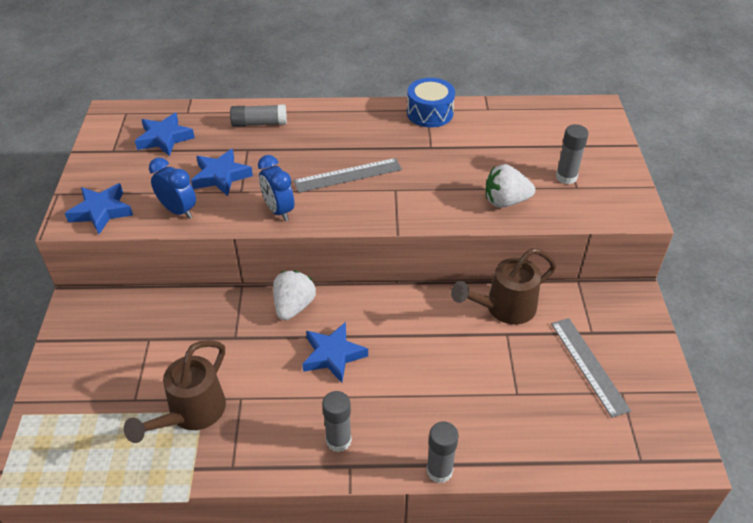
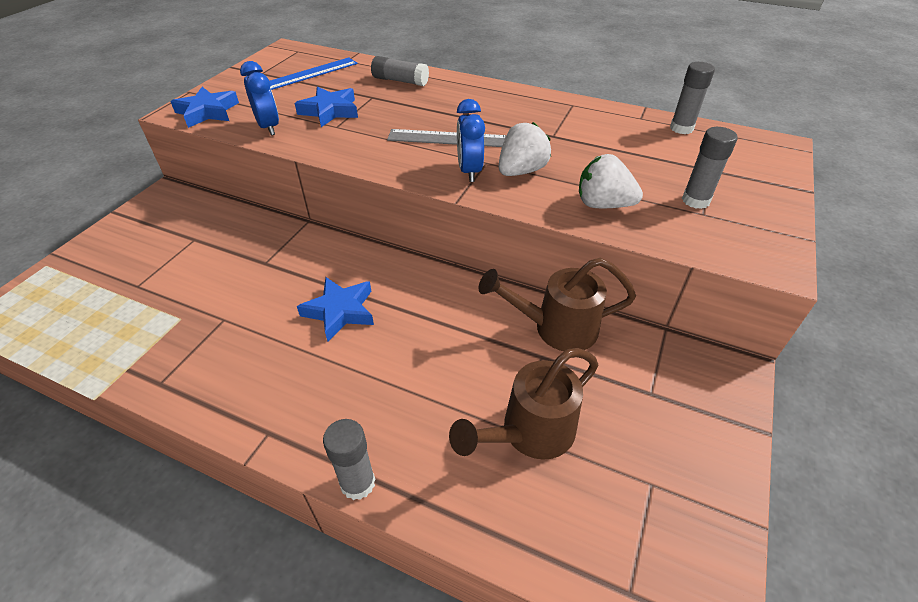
camera: 25 degrees right, 0 degrees up
brown watering can [124,340,226,443] -> brown watering can moved to [449,348,599,460]
blue star [135,113,195,156] -> blue ruler [270,57,358,90]
blue clock [258,155,294,221] -> blue clock moved to [457,99,485,182]
white strawberry [273,270,316,320] -> white strawberry moved to [499,122,551,176]
grey glue stick [322,391,352,452] -> grey glue stick moved to [670,62,715,134]
blue drum [407,78,455,128] -> none
grey ruler [551,318,631,418] -> none

